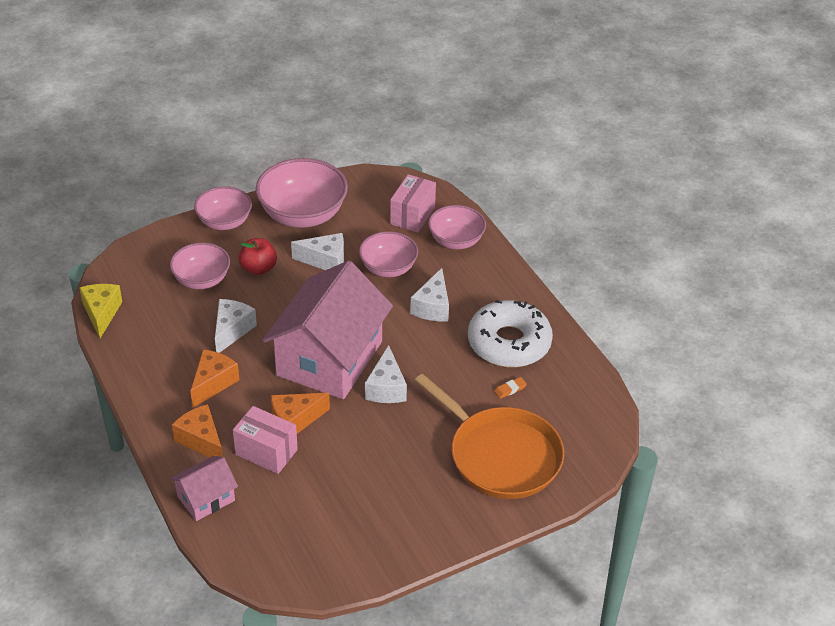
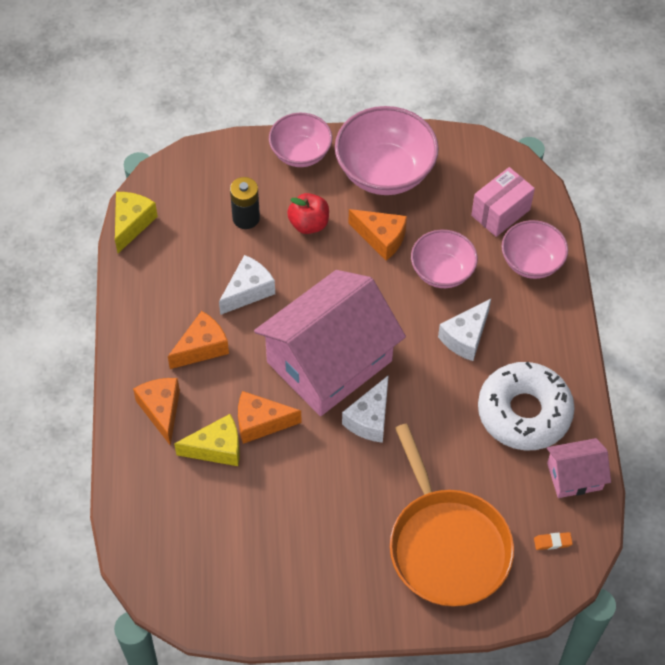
camera: 25 degrees right, 15 degrees up
pink bowl [170,243,230,289] -> black battery [230,177,260,229]
pink house [170,456,238,521] -> pink house moved to [547,438,611,498]
pink box [233,406,298,474] -> yellow cheese [174,414,240,466]
white cheese [291,233,344,270] -> orange cheese [348,209,407,261]
orange eraser [494,377,527,399] -> orange eraser moved to [534,532,573,550]

